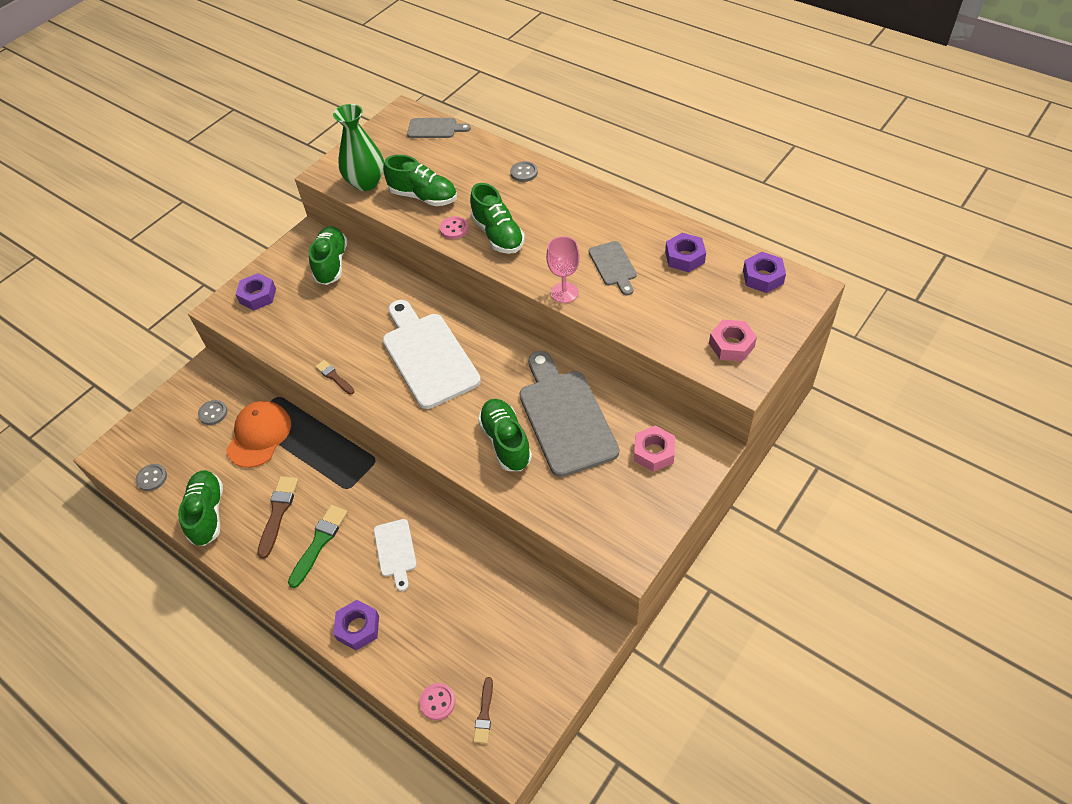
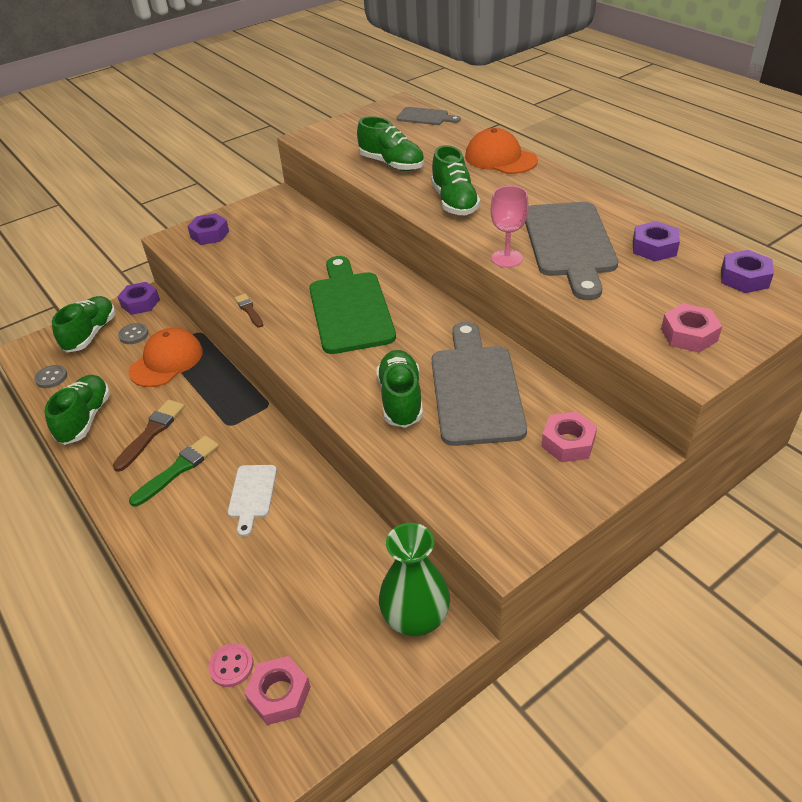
camera: 15 degrees right, 10 degrees down
green shoe [309,226,348,285] -> green shoe moved to [52,296,116,353]
green vase [333,104,384,191] -> green vase moved to [379,523,450,636]
purple nut [333,600,379,651] -> purple nut moved to [117,282,160,315]
white cutting board [383,300,481,409] -> green cutting board [309,256,396,354]
pink button [440,216,469,239] -> none
brown brush [473,677,493,744] -> pink nut [244,656,311,725]
grey button [510,161,538,182] -> orange cap [465,128,538,174]
grey cutting board [589,241,637,295] -> grey cutting board [525,202,618,300], size x1.99

